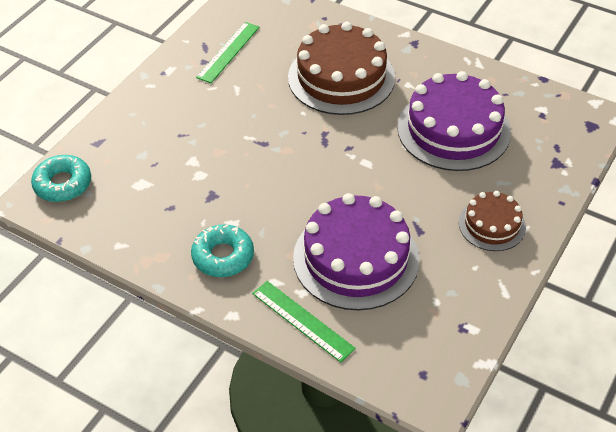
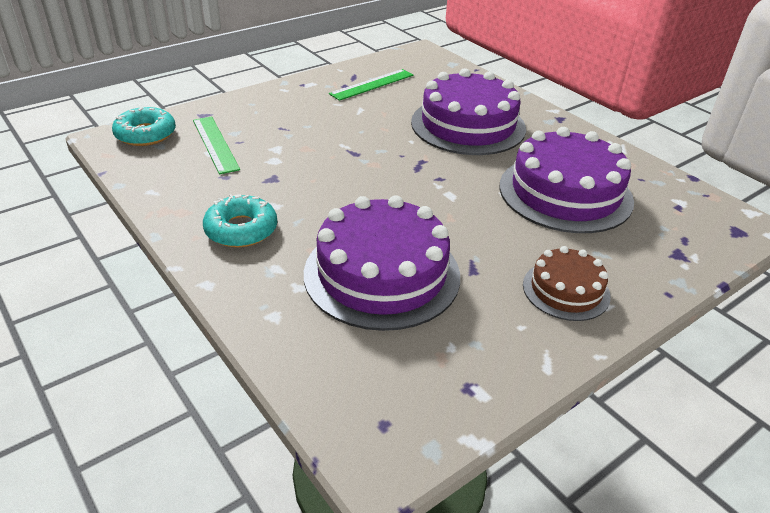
camera: 20 degrees right, 10 degrees down
green ruler [252,281,356,363] -> green ruler moved to [193,117,240,174]
brown cake [288,22,395,115] -> purple cake [411,68,526,155]

